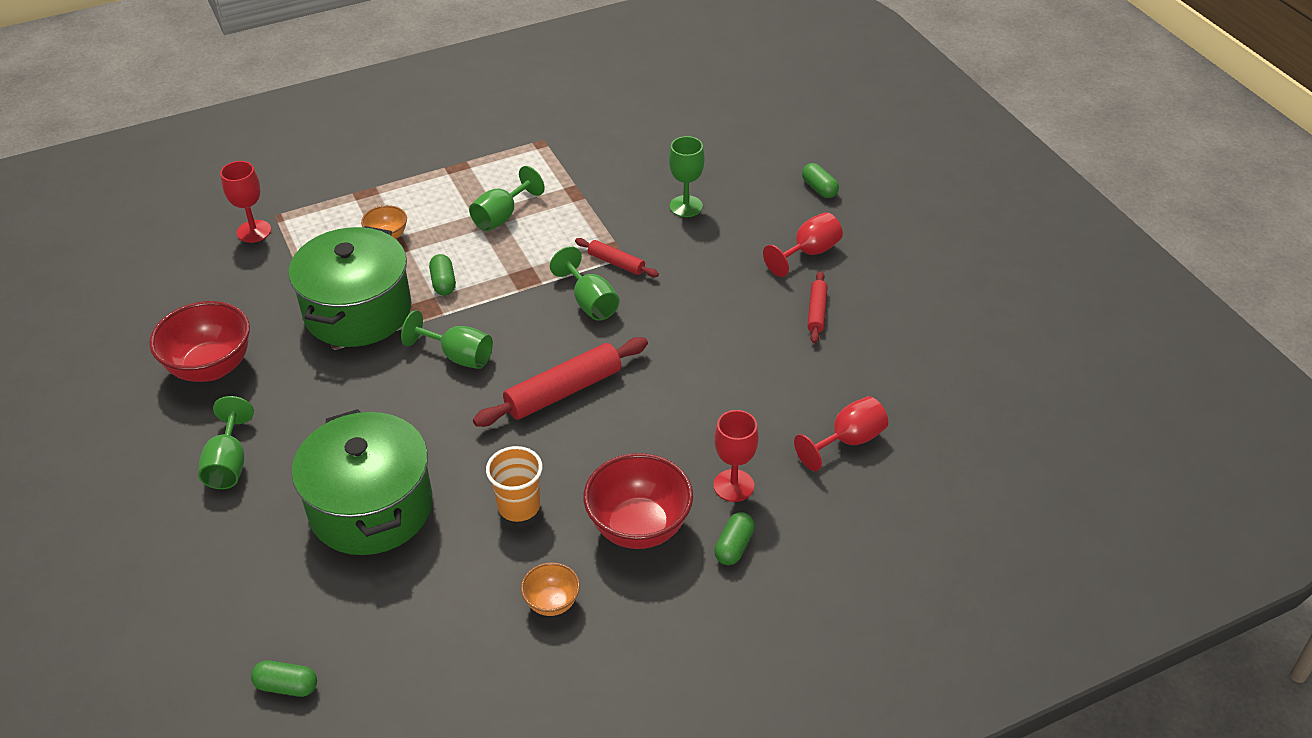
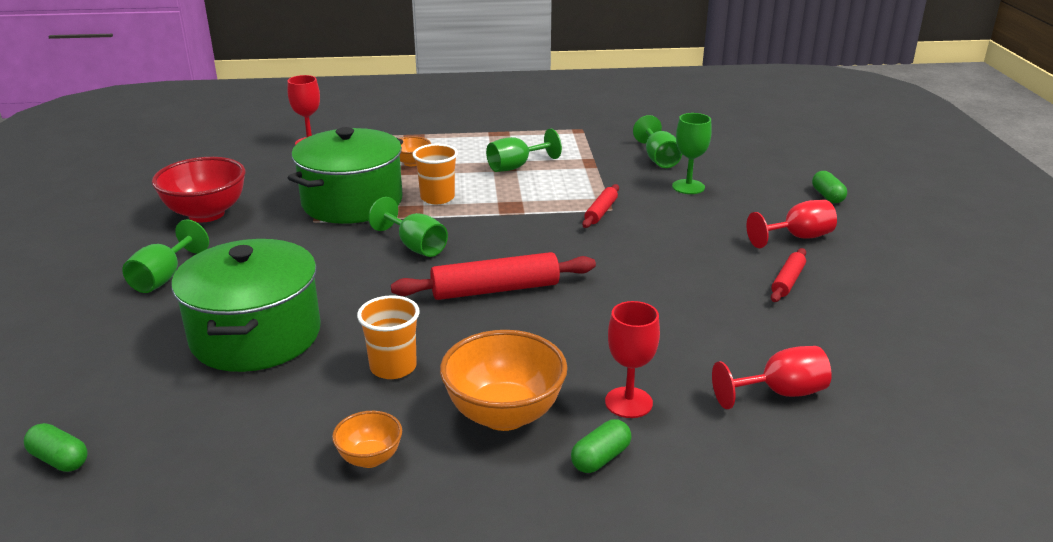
camera: 20 degrees right, 15 degrees down
green capsule [429,254,456,295] -> orange cup [413,144,458,204]
green goblet [550,246,620,321] -> green goblet moved to [633,115,682,168]
red rolling pin [575,238,659,277] -> red rolling pin turned 60 degrees clockwise [582,184,619,228]
red bowl [583,453,693,549] -> orange bowl [440,330,568,431]

